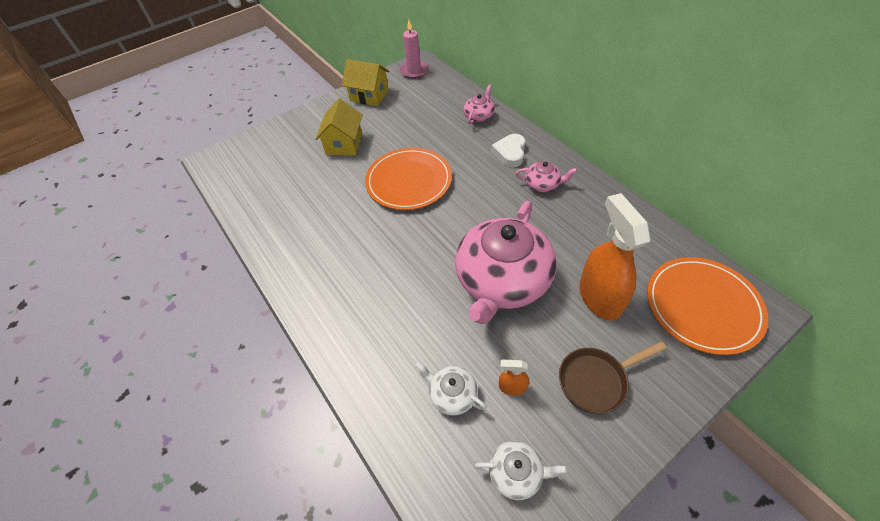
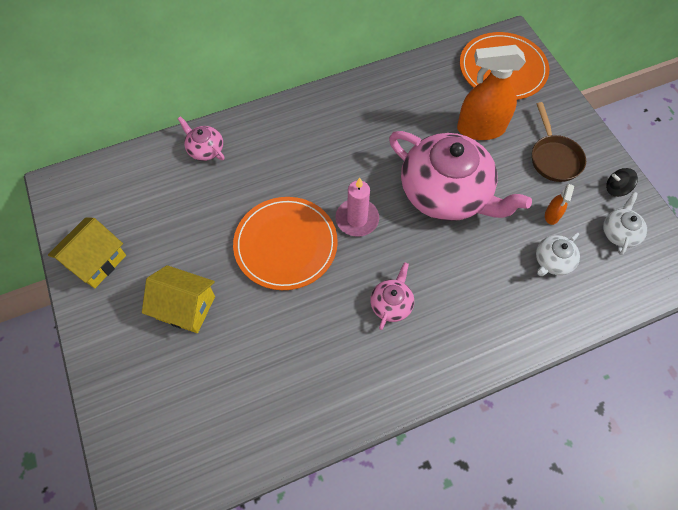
camera: 80 degrees left, 10 degrees up
pink candle [399,20,429,79] -> pink candle moved to [335,178,379,237]
white heart [491,134,526,168] -> none
pink teapot [515,161,577,192] -> pink teapot moved to [370,262,414,330]
none -> black spinning top [606,168,638,197]

